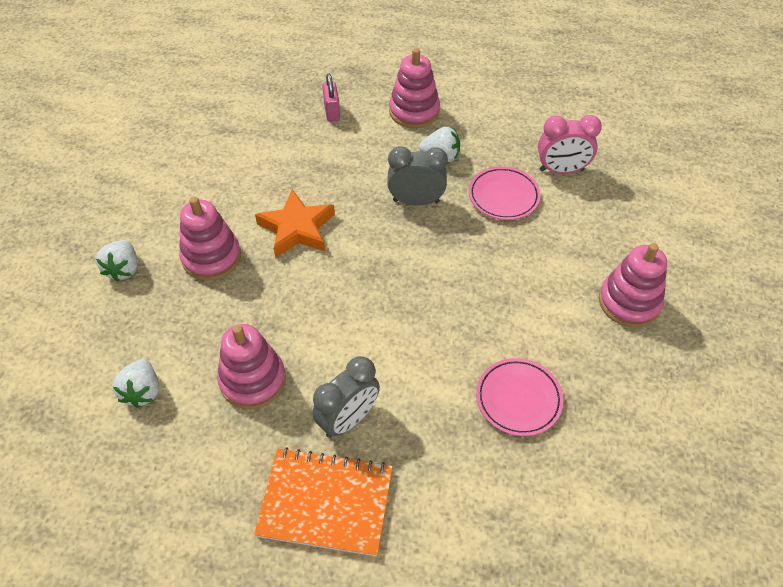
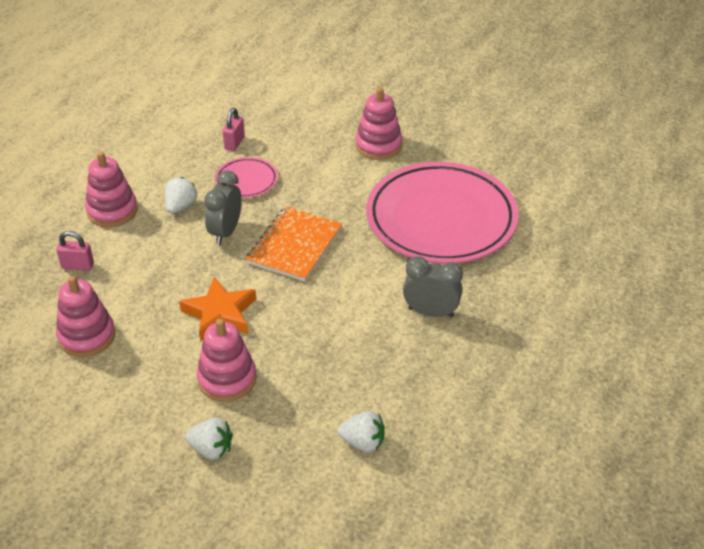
camera: 75 degrees left, 10 degrees down
pink stacking toy [217,324,286,409] -> pink stacking toy moved to [56,276,115,357]
orange notebook [254,447,393,557] -> orange notebook moved to [246,206,342,282]
grey clock [312,356,380,438] -> grey clock turned 45 degrees counterclockwise [403,256,463,318]
pink plate [476,358,564,436] -> pink plate [366,162,519,264], size x2.31
pink clock [538,115,602,174] -> pink padlock [223,108,245,151]

